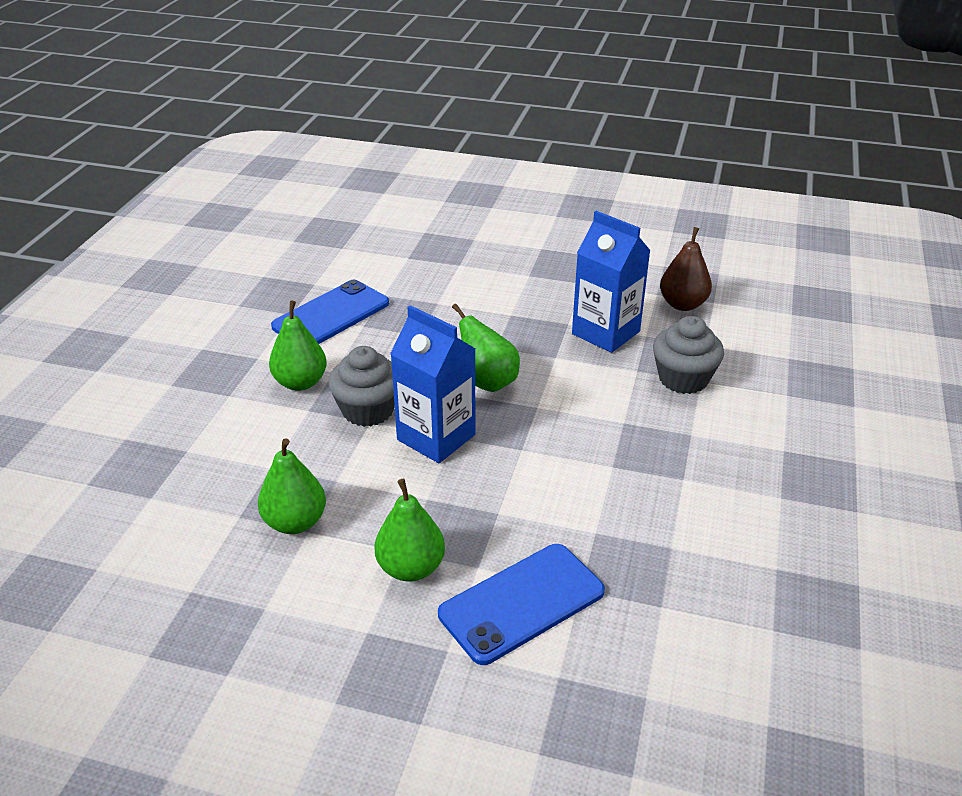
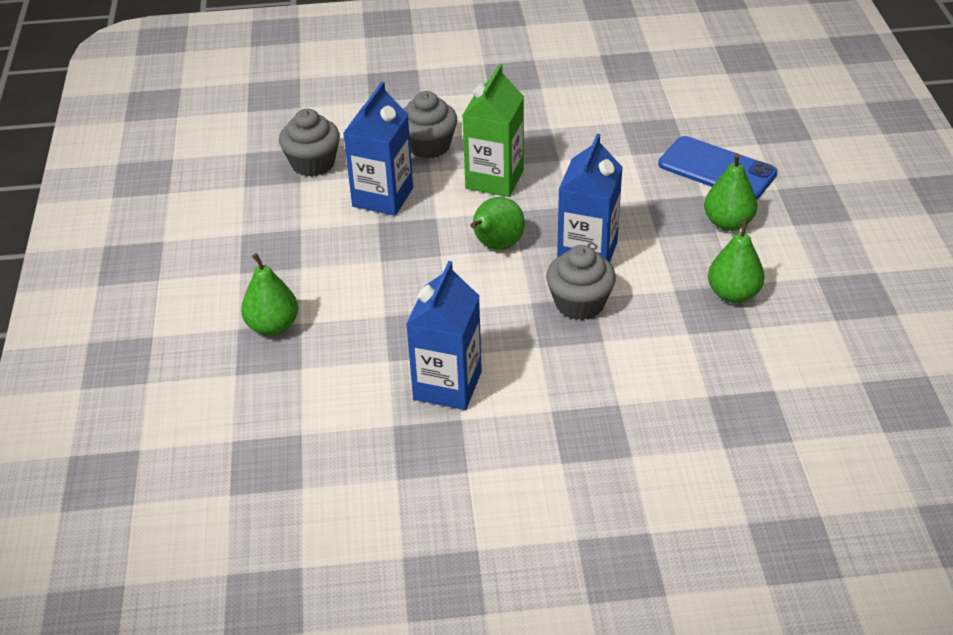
camera: 110 degrees left, 5 degrees up
green pear [269,301,327,391] -> green pear moved to [241,253,298,336]
blue phone [271,280,389,344] -> blue carton [406,261,482,410]
brown pear [660,227,712,311] -> grey cupcake [279,109,340,177]
none -> green carton [462,64,524,197]

